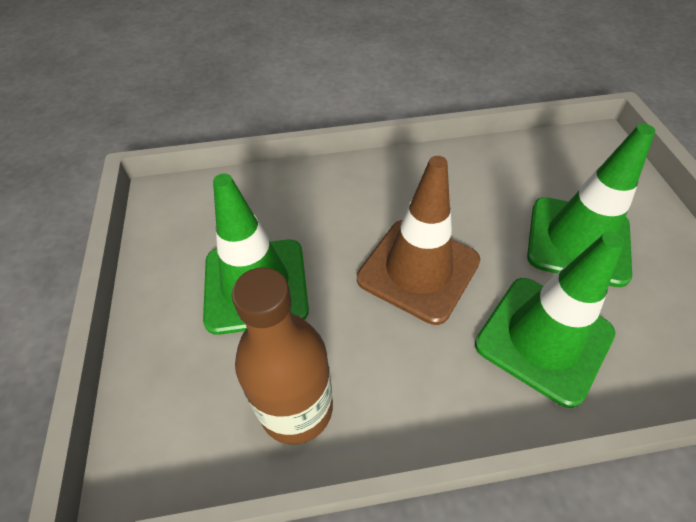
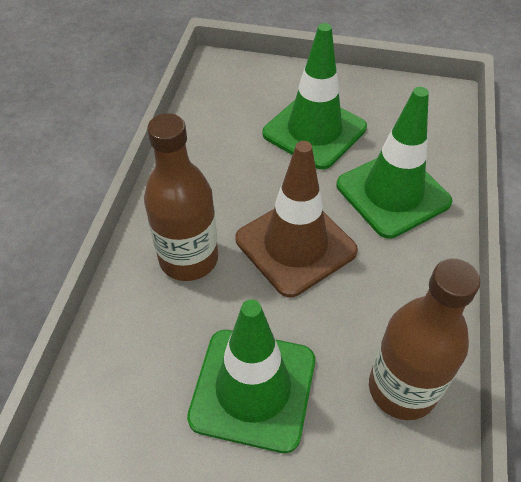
camera: 70 degrees left, 0 degrees up
none -> brown bottle [144,113,218,281]

